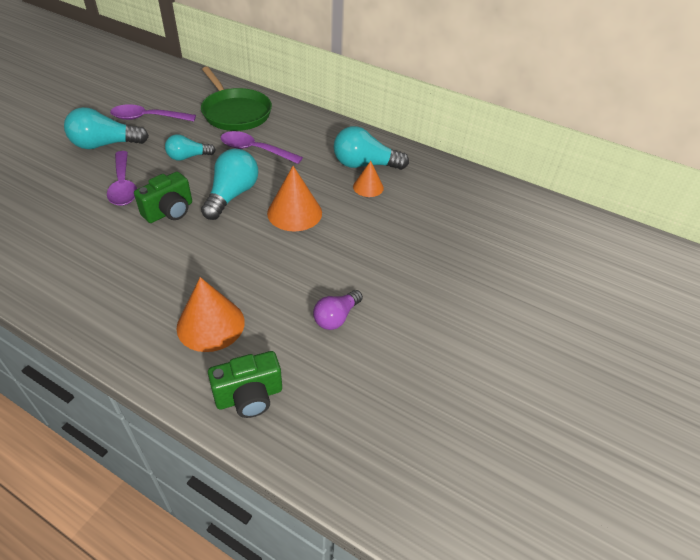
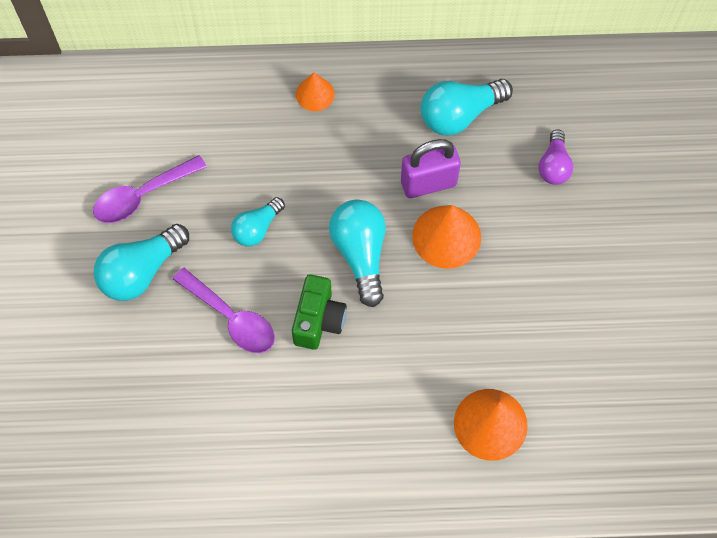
camera: 30 degrees left, 20 degrees up
green pan [201,67,272,131] -> none
green camera [208,351,282,418] -> none
purple spoon [220,131,303,164] -> none
purple light bulb [313,290,363,330] -> purple light bulb moved to [538,129,573,185]
orange cone [353,161,384,197] -> orange cone moved to [296,72,335,111]
none -> purple padlock [401,139,461,198]

